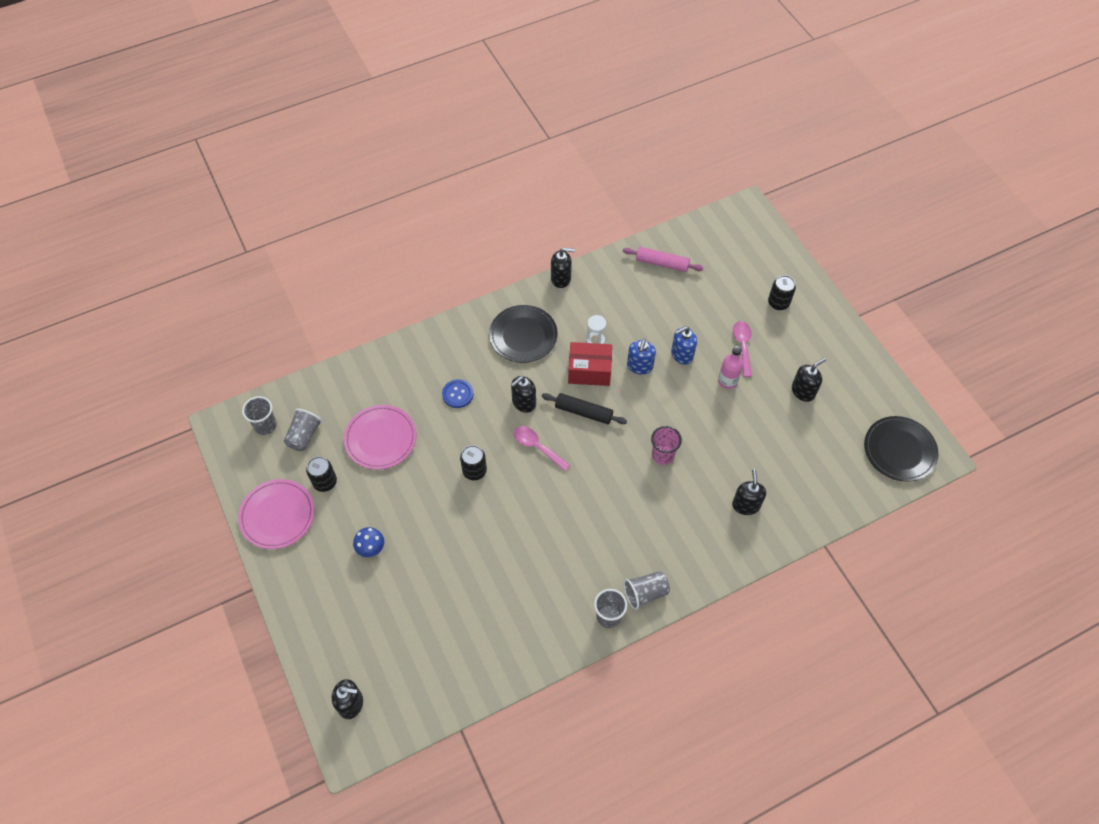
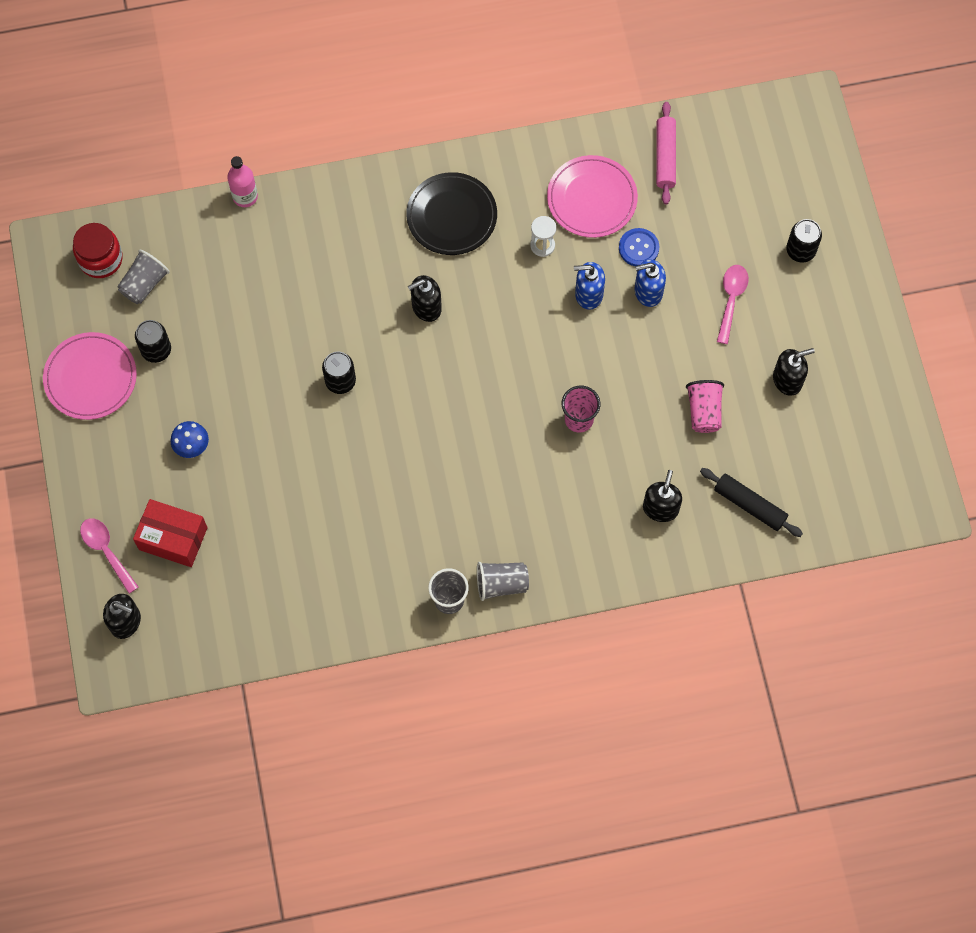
camera: 15 degrees right, 10 degrees up
grey cup [242,396,277,435] -> red jar [73,223,123,278]
pink plate [344,405,416,469] -> pink plate moved to [547,155,638,238]
blue button [442,379,474,408] -> blue button moved to [619,228,659,266]
pink spoon [514,426,570,471] -> pink spoon moved to [80,518,139,594]
black rolling pin [542,393,627,424] -> black rolling pin moved to [700,468,803,537]
black soap dispenser [551,248,575,288] -> none
red box [568,342,612,386] -> red box moved to [133,499,208,567]
pink rolling pin [623,247,703,272] -> pink rolling pin turned 60 degrees clockwise [656,102,676,204]
blue soap dispenser [627,339,656,375] -> blue soap dispenser turned 60 degrees clockwise [574,262,605,310]
pink bottle [718,346,743,389] -> pink bottle moved to [227,156,258,207]
black plate [864,416,939,482] -> none
none -> pink cup [686,380,724,433]

